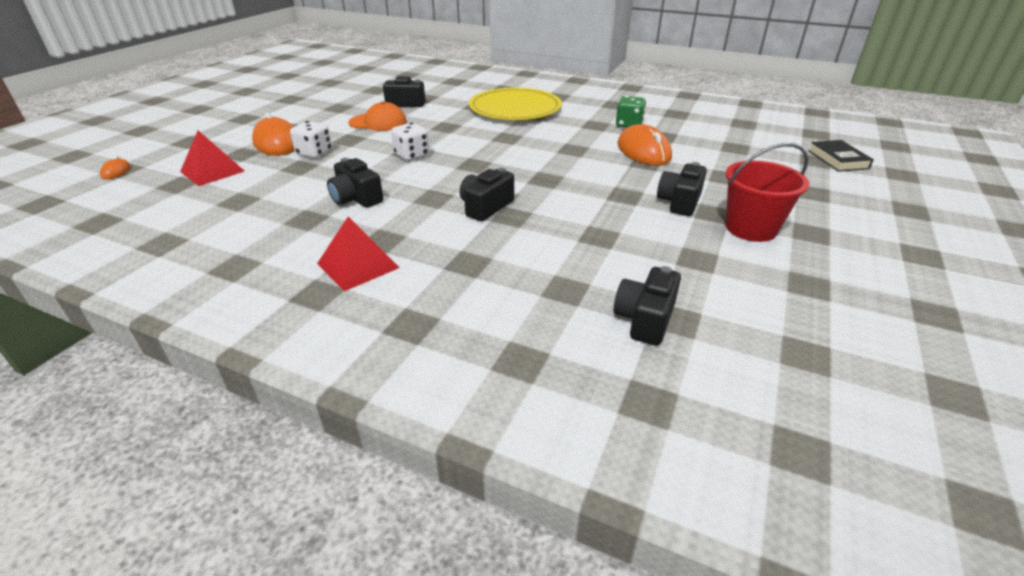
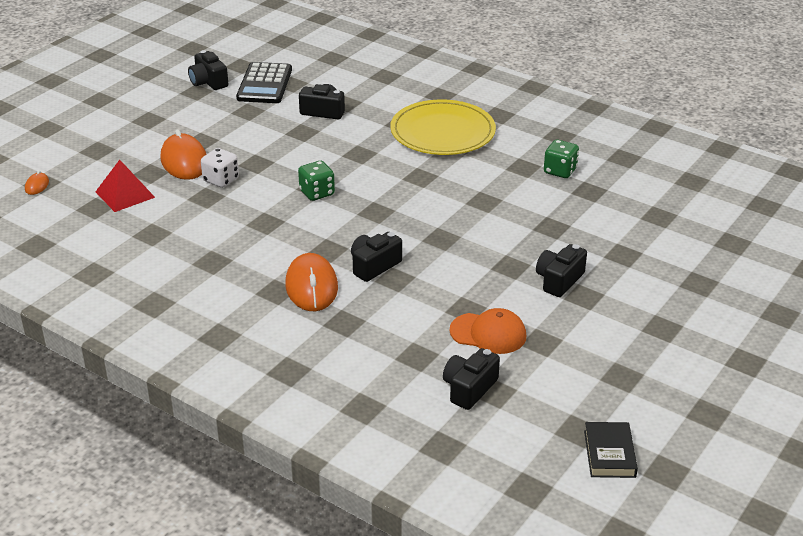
camera: 10 degrees right, 0 degrees up
red pyramid [317,217,400,291] -> none
black camera [327,158,383,208] -> black camera moved to [188,50,228,90]
orange cap [348,101,407,131] -> orange cap moved to [450,308,526,354]
white dice [391,123,429,161] -> green dice [298,161,335,201]
orange mouse [618,124,672,166] -> orange mouse moved to [285,253,338,311]
red bucket [726,143,809,242] -> none
black book [809,140,874,172] -> black book moved to [584,422,638,478]
none -> black calculator [236,62,292,103]

